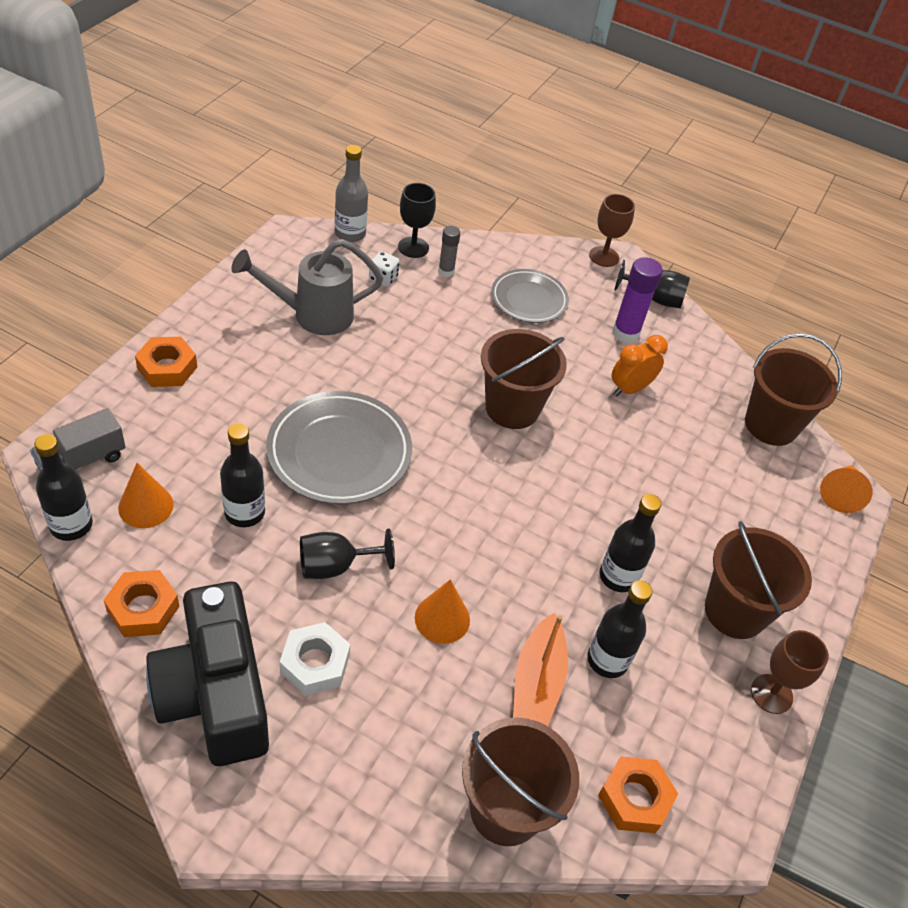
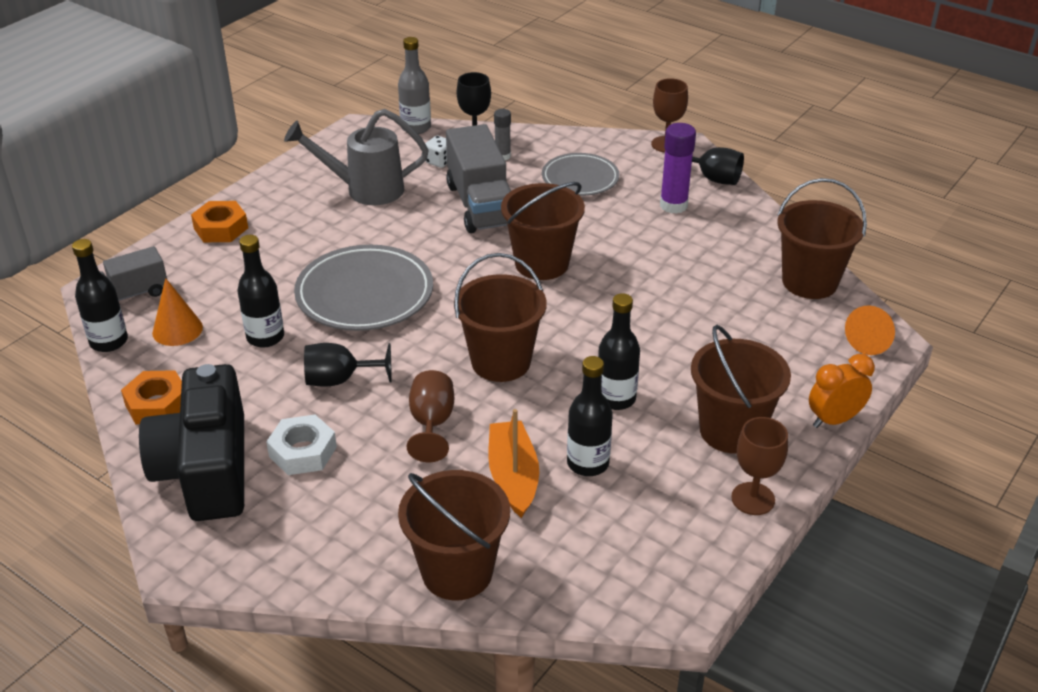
camera: 15 degrees right, 10 degrees down
orange cone [415,579,470,644] -> brown goblet [407,370,454,462]
orange boat [513,613,568,726] -> orange boat turned 150 degrees clockwise [488,409,539,518]
orange nut [598,756,678,833] -> none
orange clock [612,335,668,397] -> orange clock moved to [809,354,875,428]
none -> grey truck [446,124,511,233]
none -> brown bucket [454,253,547,382]

